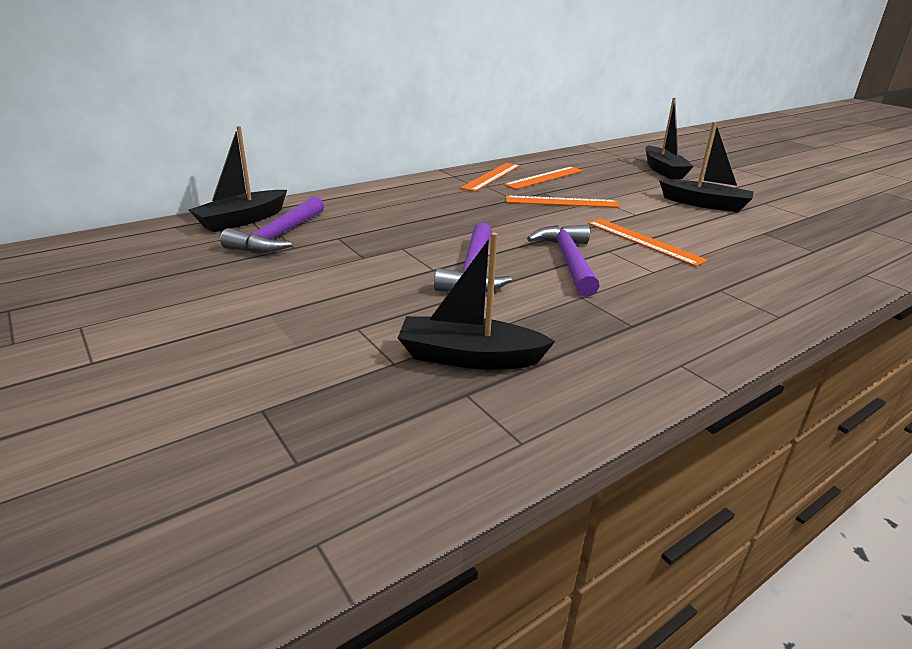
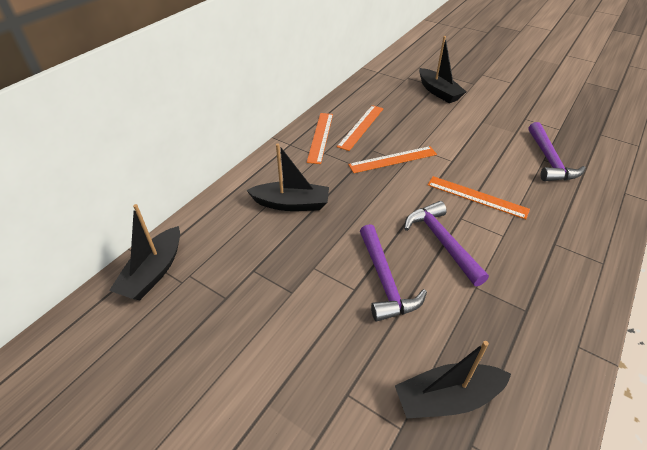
camera: 20 degrees left, 15 degrees up
purple hammer [220,196,324,253] -> purple hammer moved to [529,122,586,181]
black boat [659,122,754,212] -> black boat moved to [246,143,329,211]

